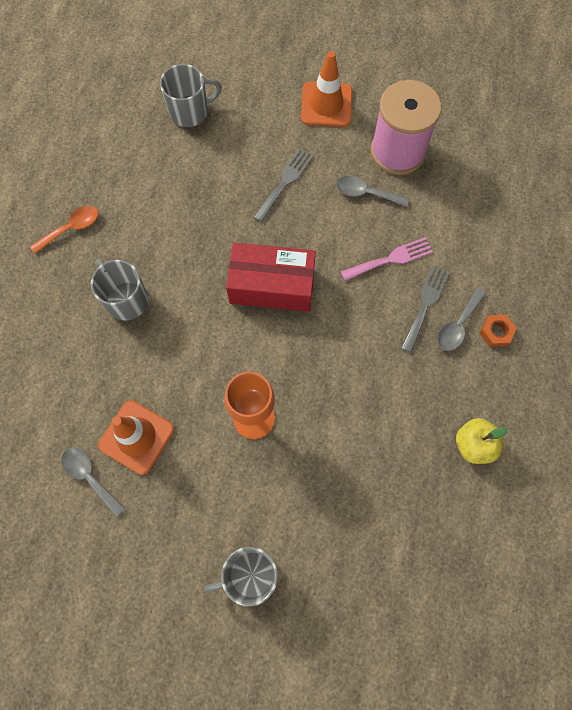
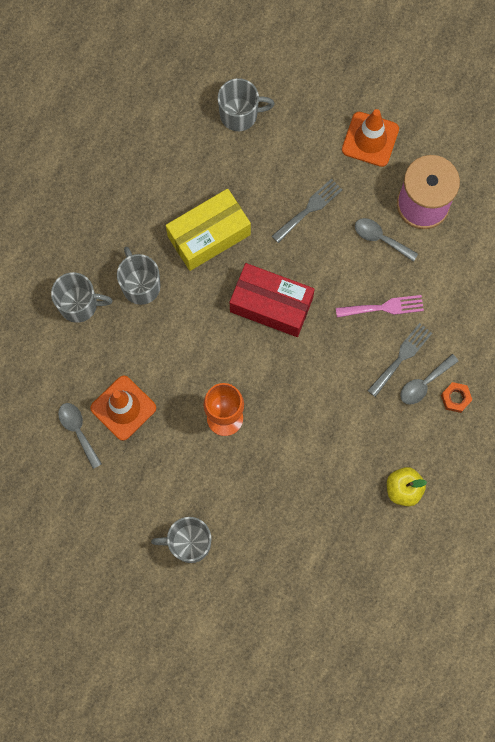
camera: 15 degrees right, 5 degrees up
orange spoon [30,206,99,254] -> none
none -> grey mug [51,272,112,323]
none -> yellow box [166,189,251,271]

